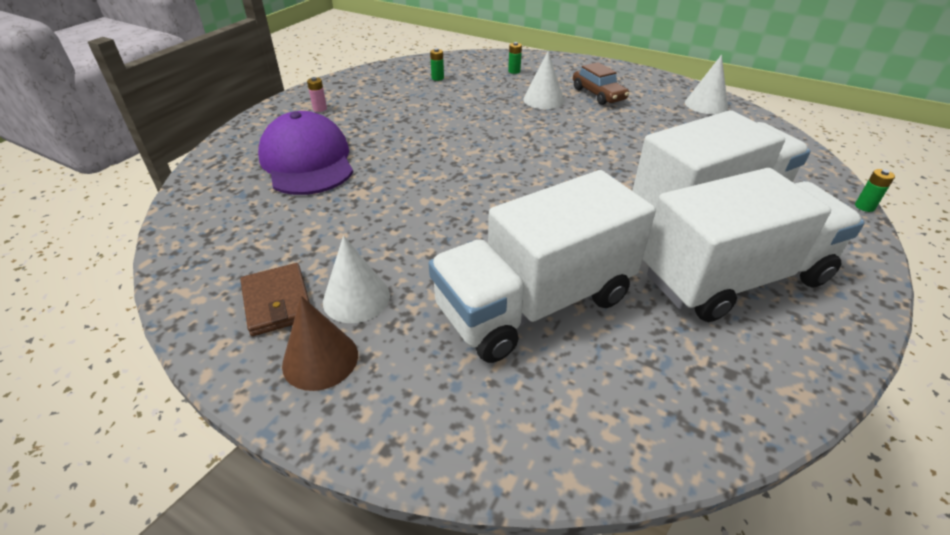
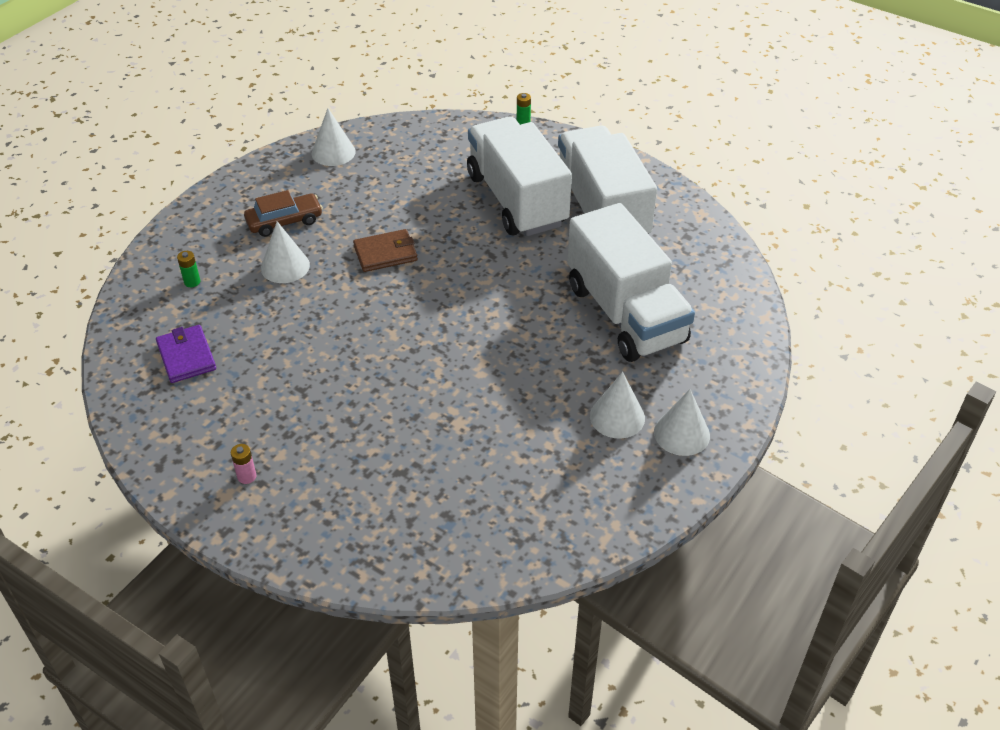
camera: 85 degrees left, 5 degrees up
brown wallet [240,263,310,336] -> brown wallet moved to [353,229,418,272]
purple cap [258,111,353,195] -> none
brown cone [282,296,358,391] -> white cone [654,389,710,456]
green battery [430,48,444,81] -> purple wallet [156,325,216,383]

